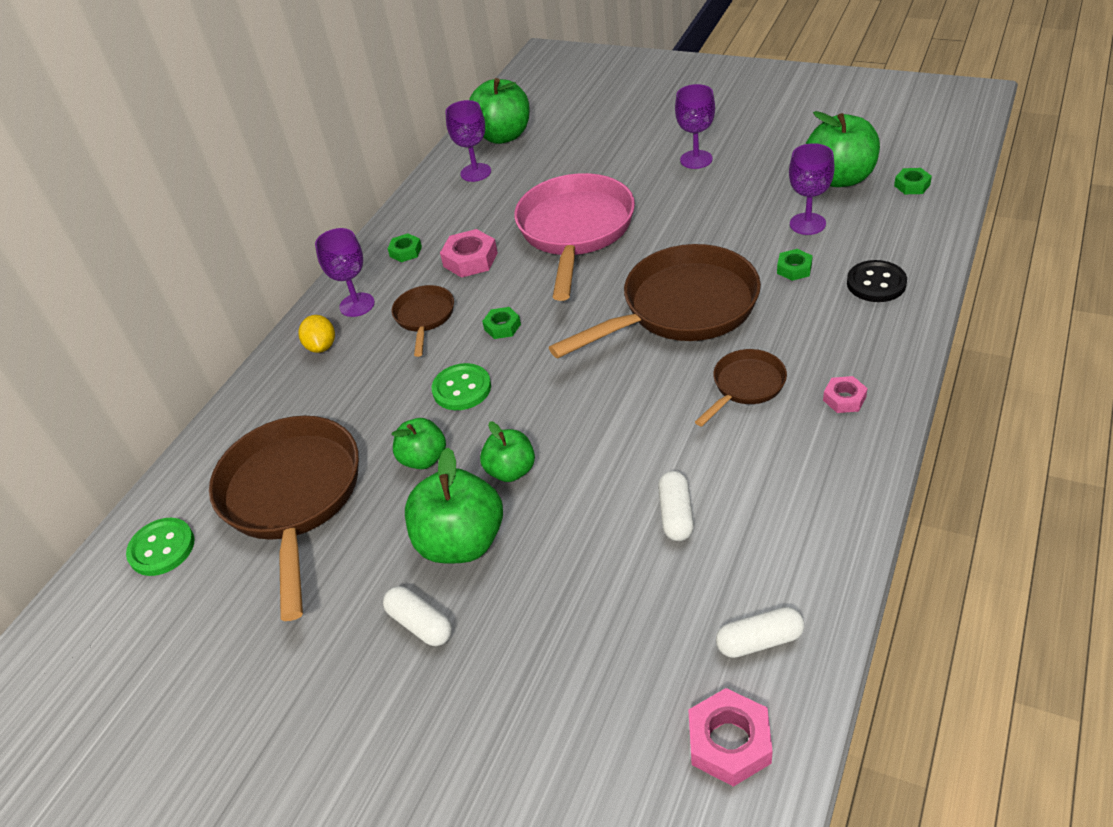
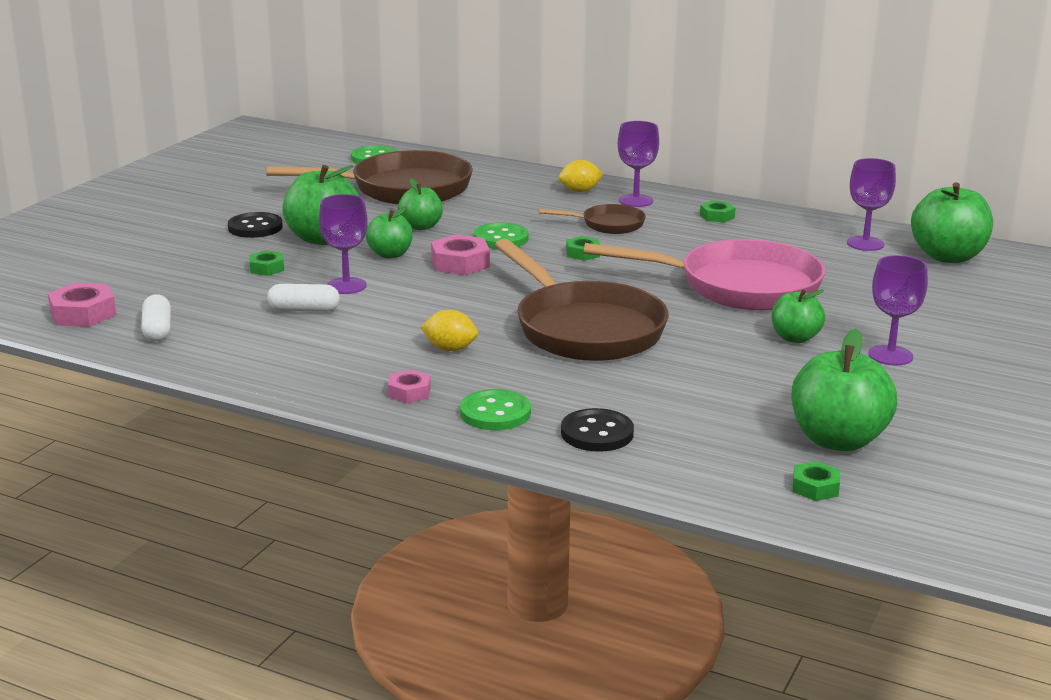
camera: 85 degrees right, 20 degrees down
white capsule [383,586,452,646] -> black button [228,212,283,238]
pink nut [440,229,498,278] -> pink nut moved to [431,234,490,275]
brown pan [695,349,787,427] -> yellow lemon [421,310,478,351]
green nut [777,249,813,281] -> green nut moved to [249,250,284,276]
purple goblet [789,143,835,235] -> purple goblet moved to [319,194,368,294]
none -> green button [460,389,531,430]
none -> green apple [771,289,826,343]

